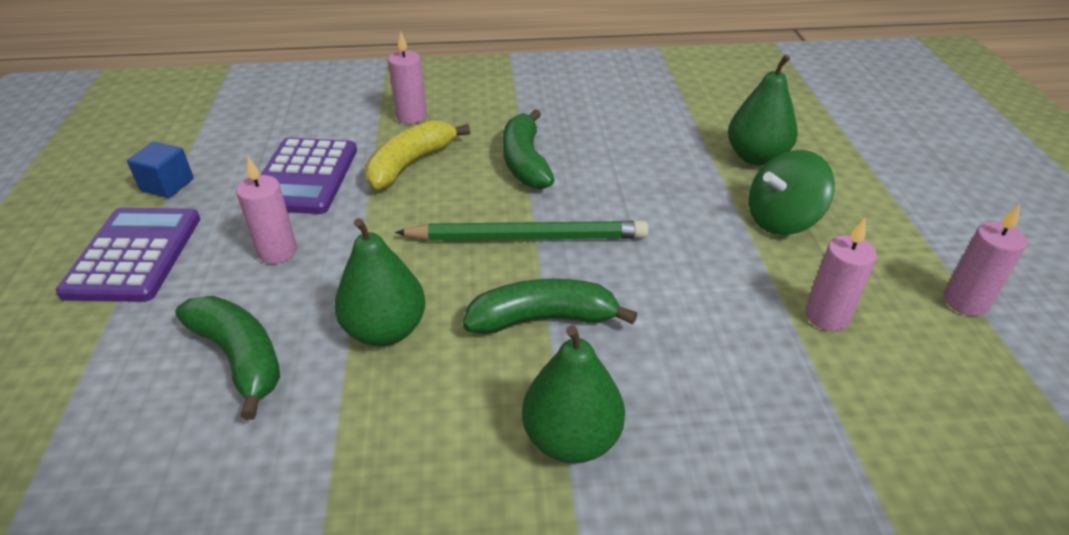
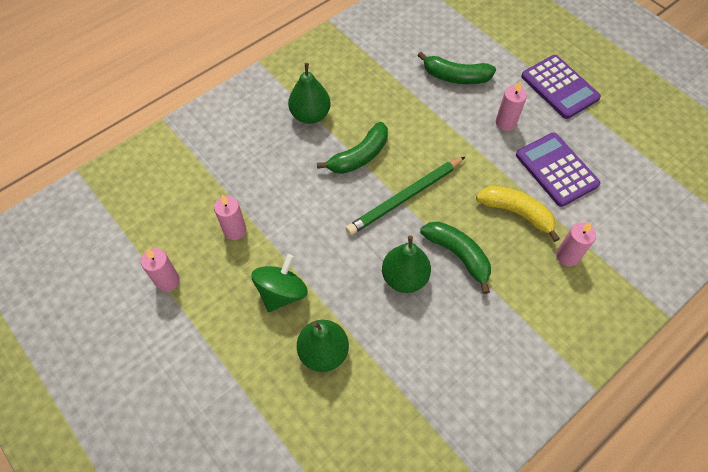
camera: 145 degrees right, 20 degrees up
blue cube [127,142,194,198] -> none
green pear [335,218,426,346] -> green pear moved to [382,236,431,293]
yellow banana [365,120,470,190] -> yellow banana turned 60 degrees counterclockwise [476,186,560,242]

